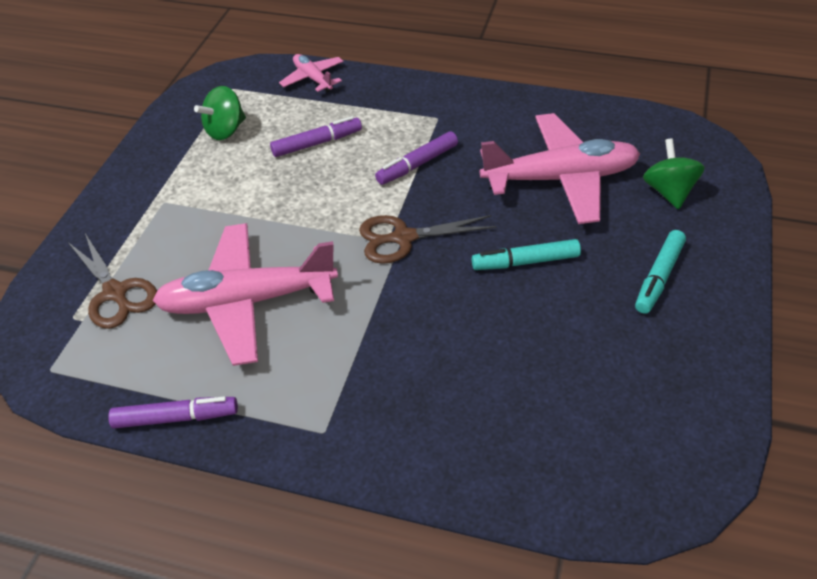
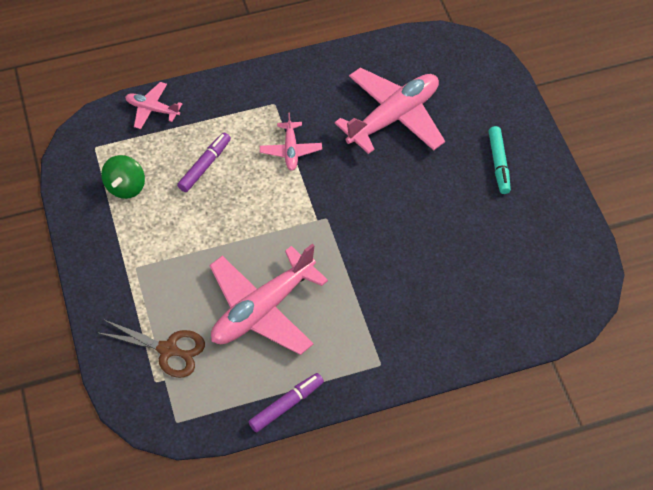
camera: 35 degrees left, 10 degrees up
brown scissors [359,215,497,264] -> none
purple marker [375,131,458,185] -> pink plane [260,112,322,171]
turquoise marker [472,239,581,270] -> none
green spinning top [643,138,705,209] -> none

